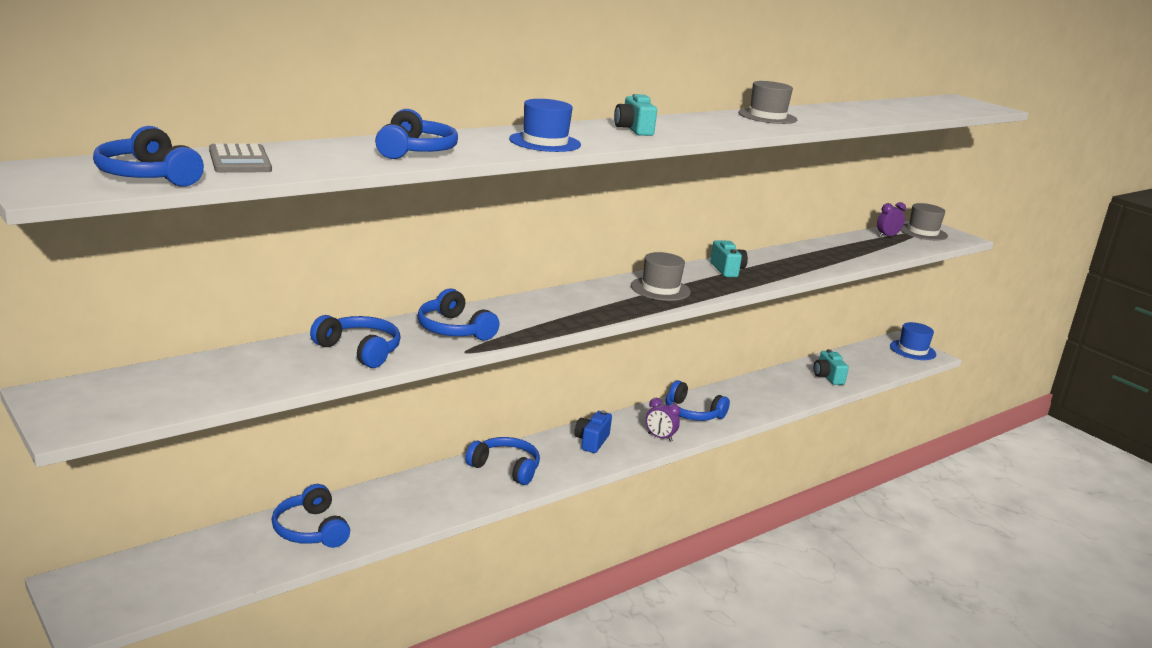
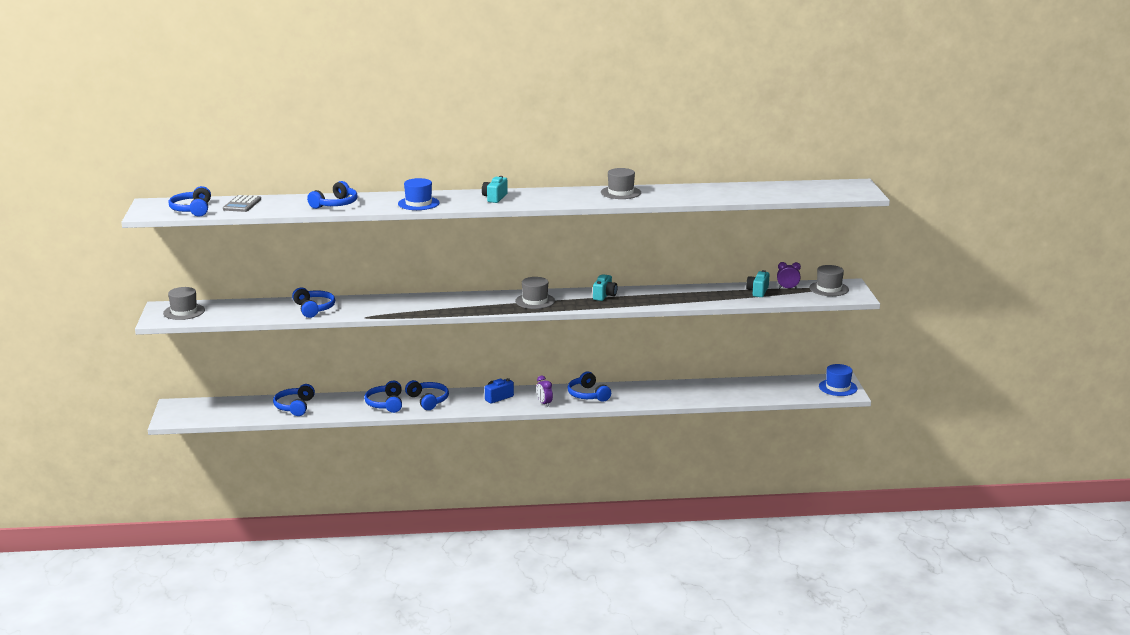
camera: 35 degrees right, 0 degrees up
blue headphones [417,289,499,340] -> blue headphones moved to [364,381,402,413]
turquoise camera [814,349,849,385] -> turquoise camera moved to [746,270,770,297]
none -> grey hat [163,287,205,320]

